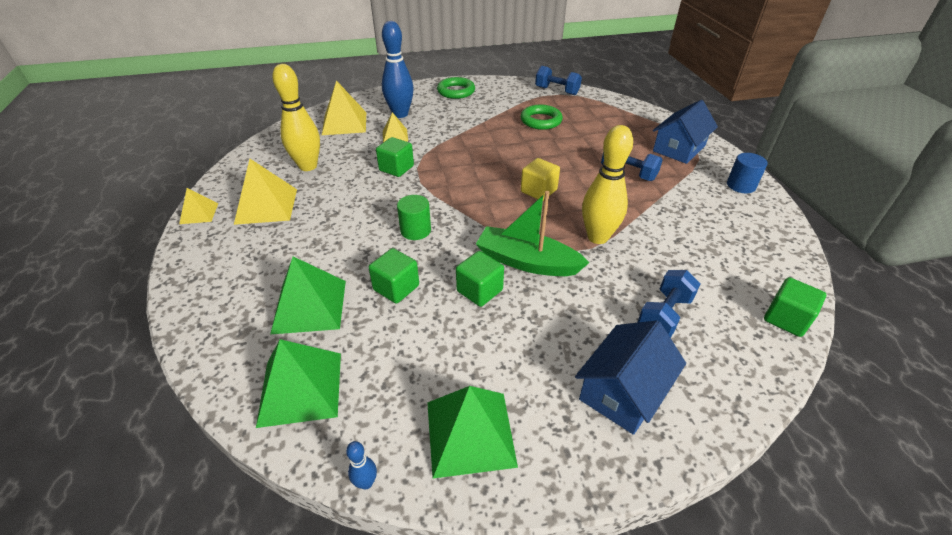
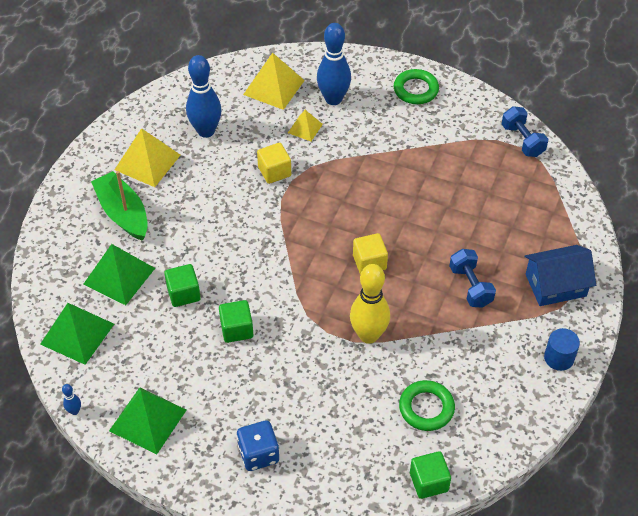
camera: 35 degrees right, 10 degrees up
yellow pyramid [179,188,218,224] -> none
yellow bowling pin [273,64,320,171] -> blue bowling pin [186,55,222,138]
green cube [376,137,414,177] -> yellow cube [257,143,291,184]
green cylinder [397,195,431,240] -> none
green boat [476,191,589,276] -> green boat moved to [91,171,148,241]
green ring [521,105,563,130] -> green ring moved to [399,380,455,431]
blue house [575,320,686,435] -> blue dice [237,421,279,471]
blue dumbbell [638,270,700,338] -> none

